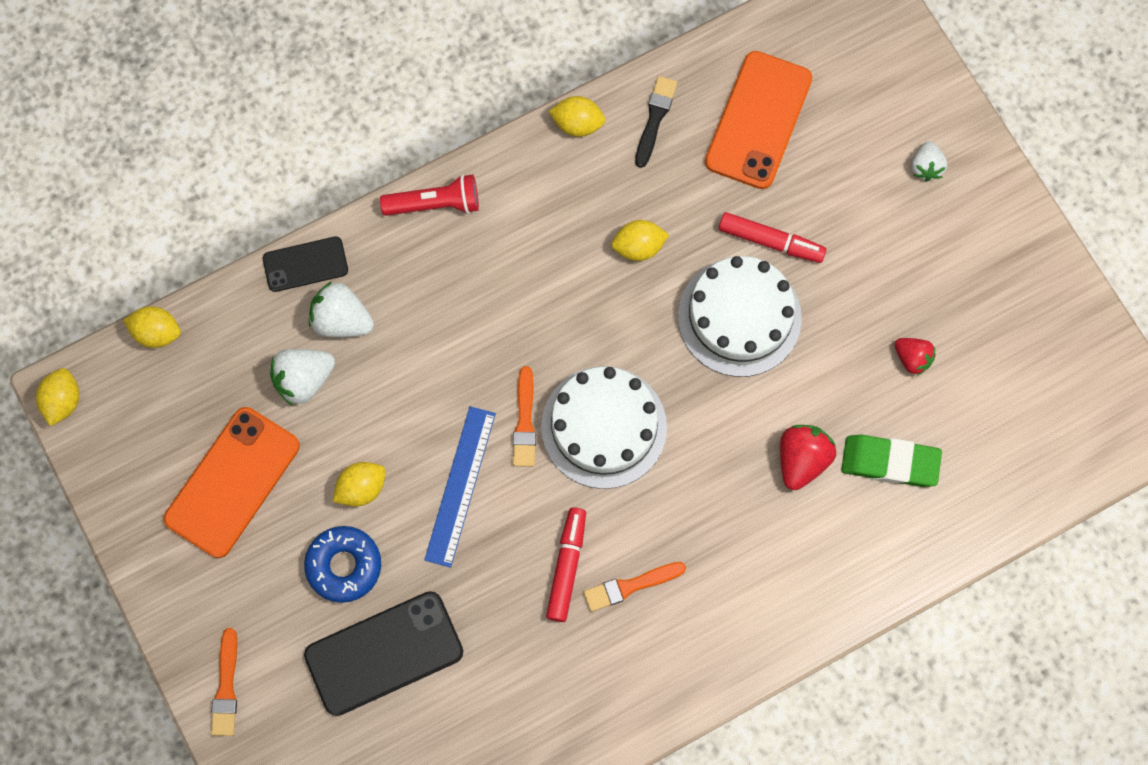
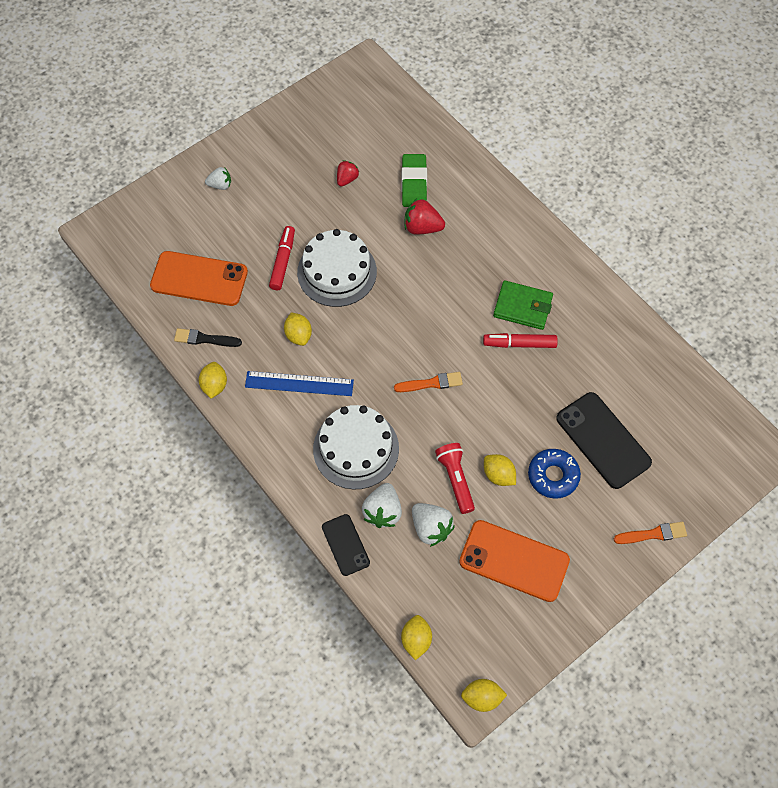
camera: 100 degrees left, 10 degrees down
red flashlight [380,174,479,216] -> red flashlight moved to [435,443,475,514]
blue ruler [424,406,496,568] -> blue ruler moved to [245,371,354,396]
white cake [541,366,667,489] -> white cake moved to [313,405,399,489]
orange brush [583,562,686,612] -> green wallet [493,280,553,330]

